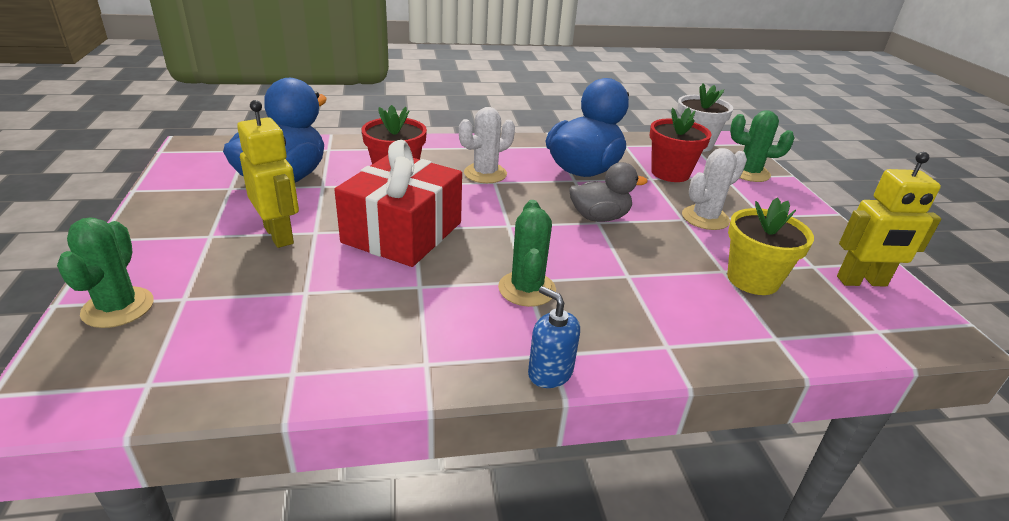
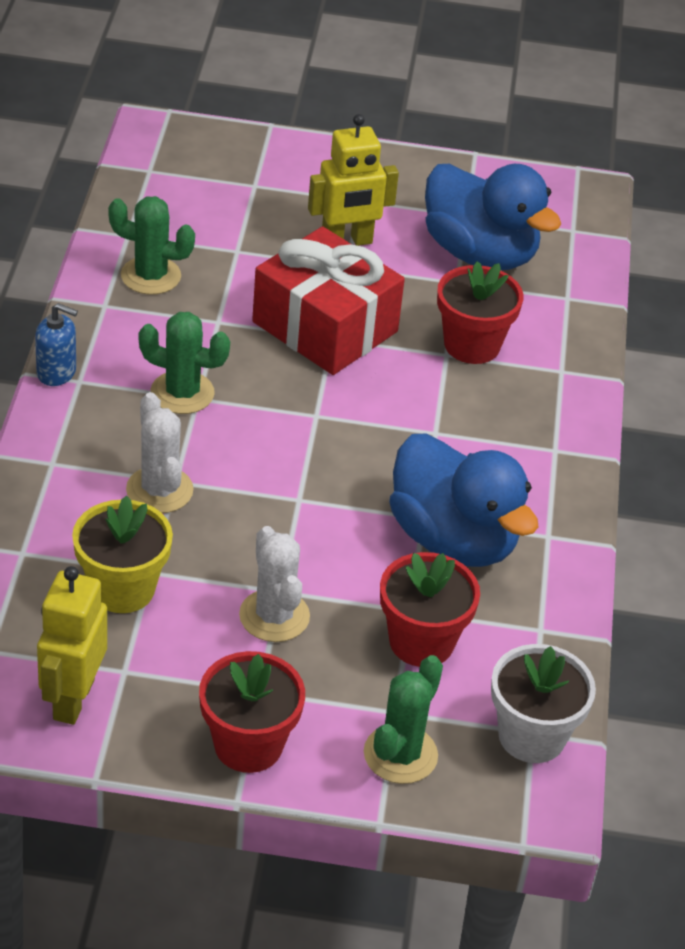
camera: 105 degrees right, 10 degrees up
green cactus [57,217,153,328] -> green cactus moved to [108,196,195,295]
white cactus [459,107,515,183] -> white cactus moved to [126,392,194,513]
blue soap dispenser [528,286,580,388] -> blue soap dispenser turned 45 degrees clockwise [35,303,78,386]
grey duck [569,162,648,222] -> none
none -> red flower pot [199,651,305,773]

